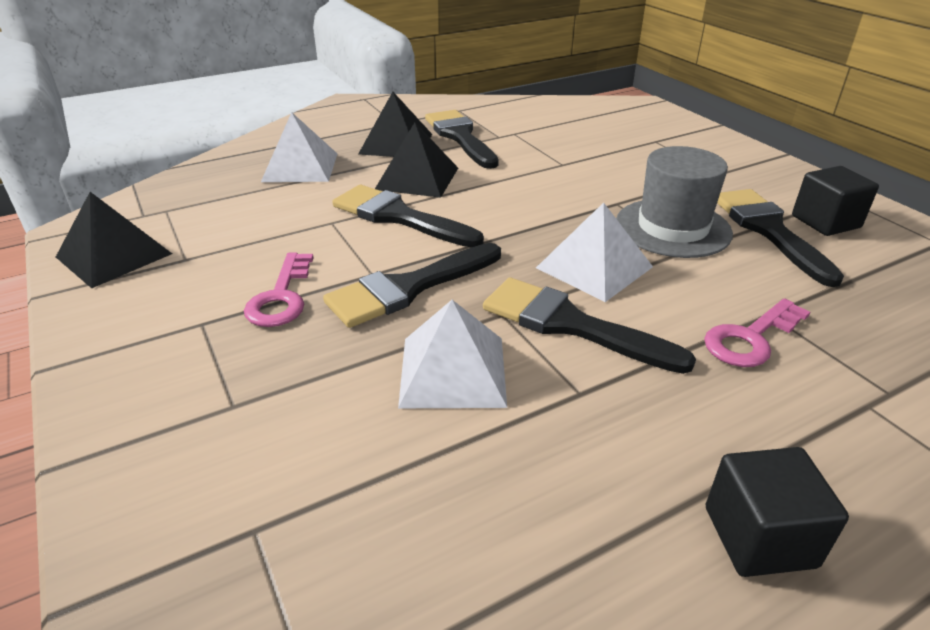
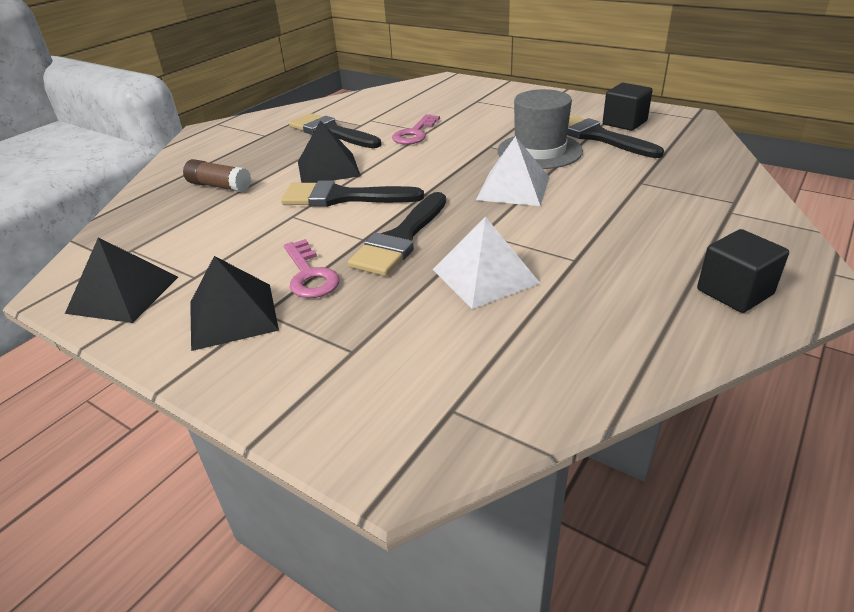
camera: 25 degrees left, 0 degrees up
white pyramid [261,112,337,182] -> brown glue stick [183,159,251,192]
black pyramid [358,92,432,157] -> black pyramid moved to [190,256,279,351]
black brush [483,277,696,374] -> none
pink key [704,298,810,367] -> pink key moved to [392,114,440,145]

